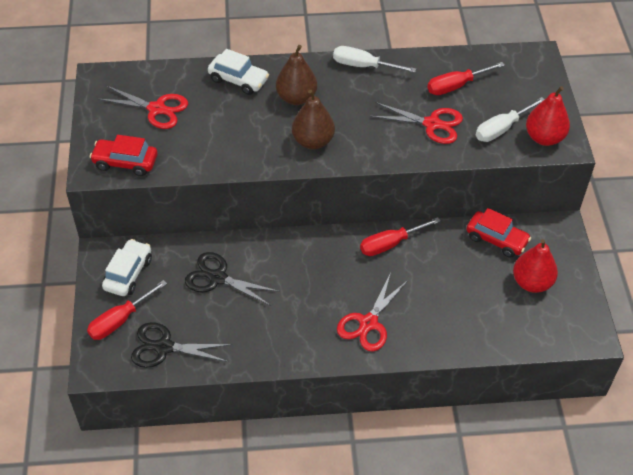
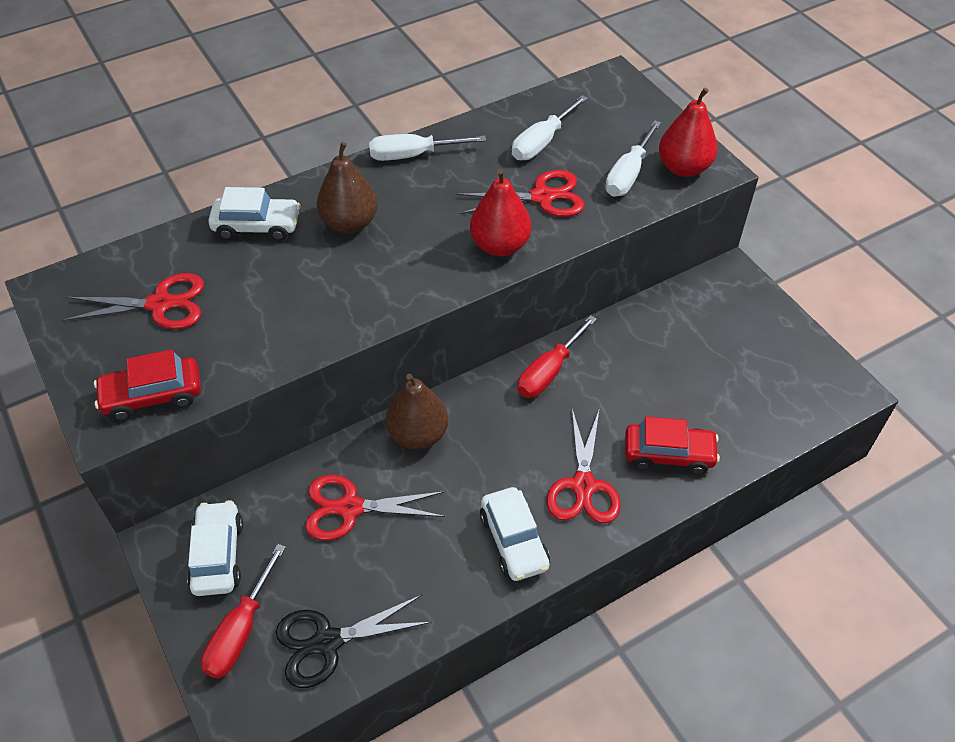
camera: 25 degrees left, 0 degrees up
black scissors [185,252,280,306] -> red scissors [305,475,446,541]
brown pear [292,90,335,149] -> brown pear moved to [386,373,448,450]
red screwdriver [427,62,505,95] -> white screwdriver [512,95,588,160]
red car [466,208,531,258] -> red car moved to [625,417,720,475]
red pear [513,239,558,293] -> red pear moved to [470,169,531,256]
none -> white car [480,487,550,581]

